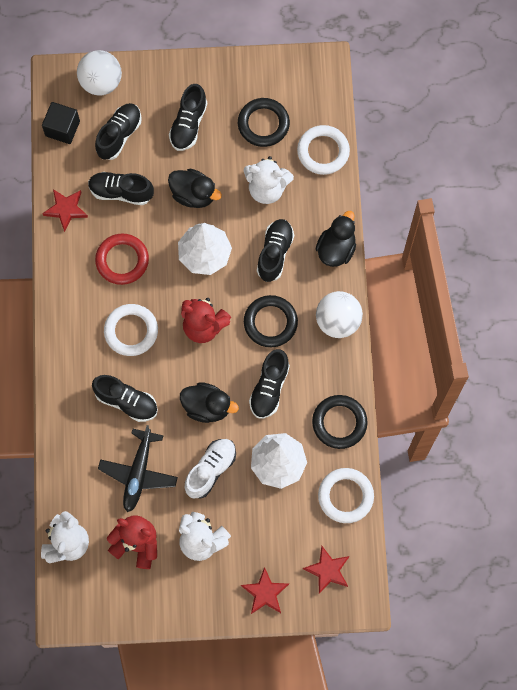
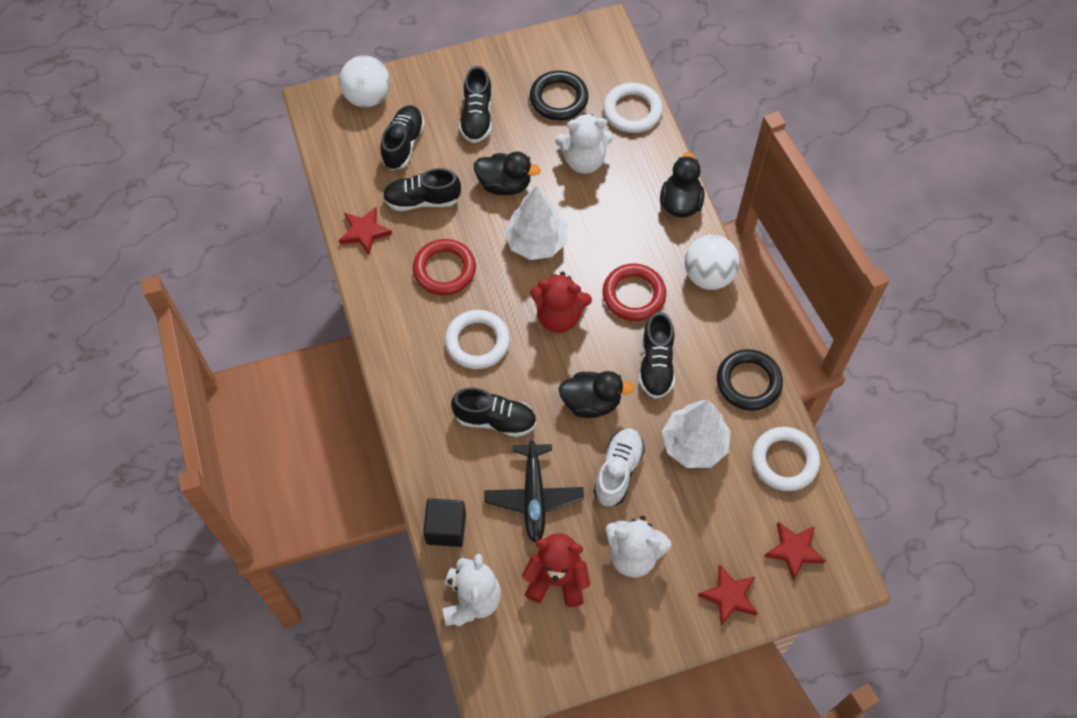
camera: 15 degrees left, 10 degrees down
black cube [42,102,80,144] -> black cube moved to [423,498,466,547]
black ring [244,295,298,347] -> red ring [602,264,666,321]
black shoe [257,219,294,282] -> none

